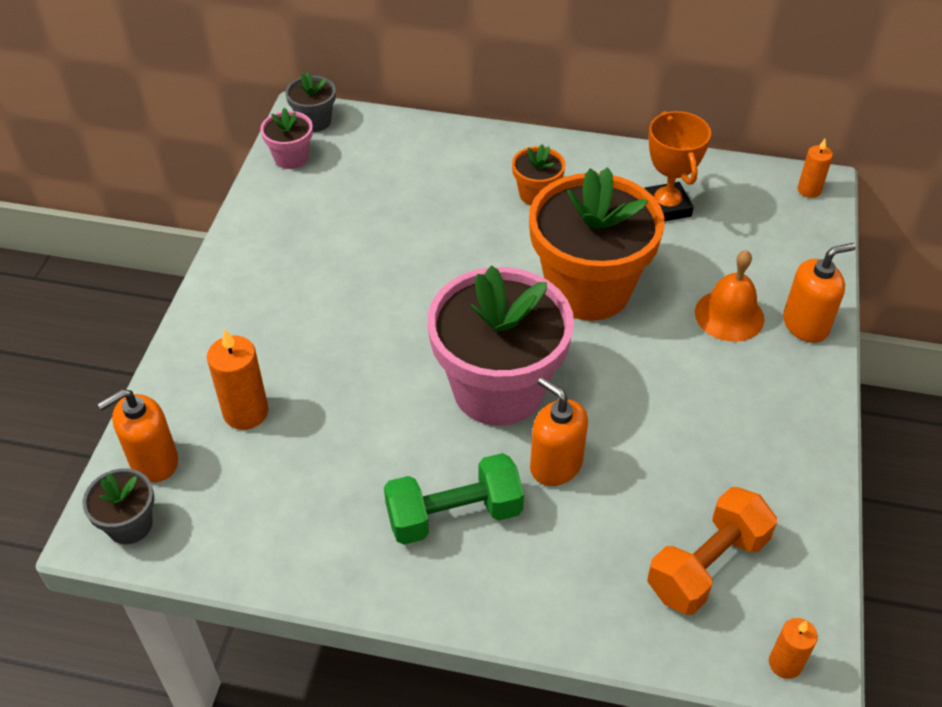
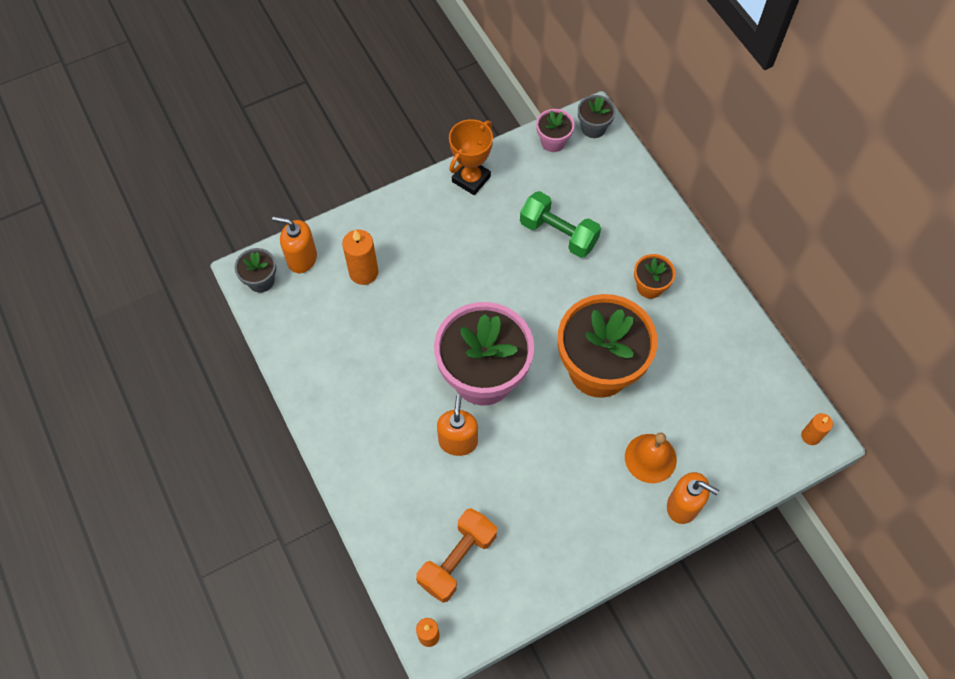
camera: 50 degrees right, 15 degrees up
green dumbbell [384,453,524,545] -> green dumbbell moved to [520,191,601,258]
orange trophy [644,111,711,221] -> orange trophy moved to [449,119,493,195]
orange dumbbell [647,487,777,615] -> orange dumbbell turned 60 degrees counterclockwise [416,508,497,603]

